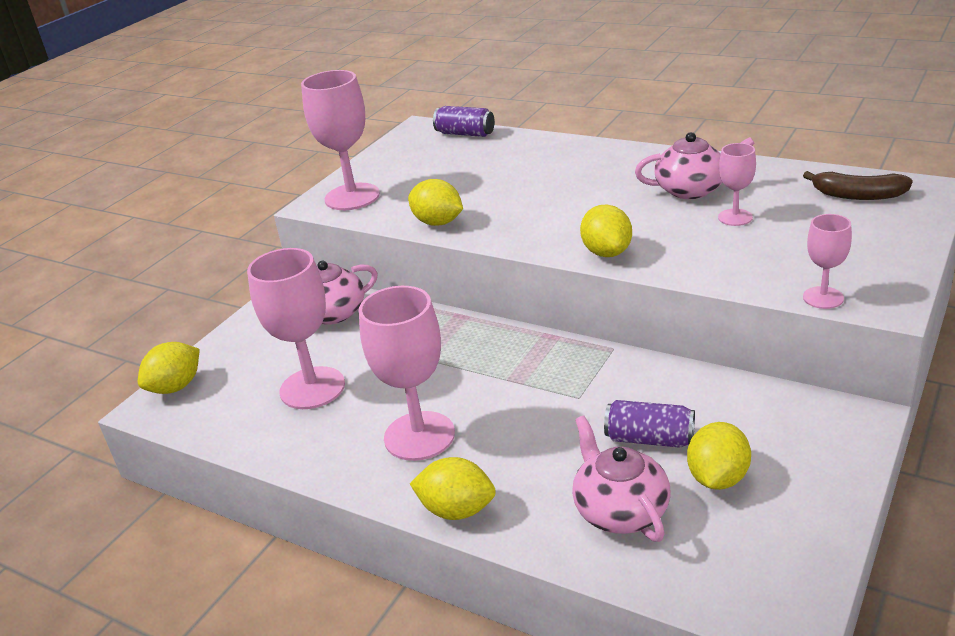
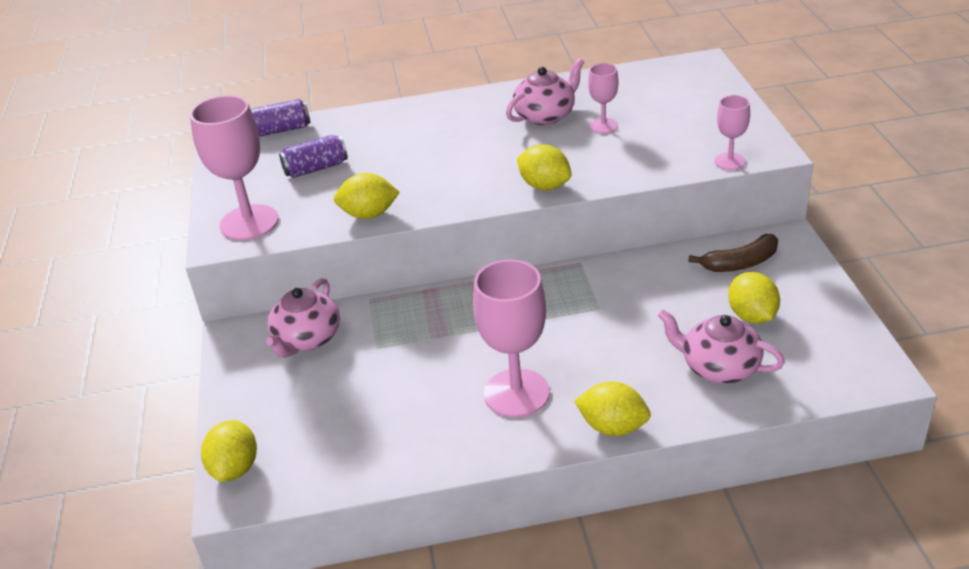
camera: 40 degrees left, 5 degrees up
pink goblet [247,248,345,409] -> none
yellow lemon [410,457,496,520] -> yellow lemon turned 45 degrees clockwise [574,381,651,436]
purple can [604,400,695,448] -> purple can moved to [279,135,348,178]
brown banana [803,171,913,200] -> brown banana moved to [688,234,778,272]

